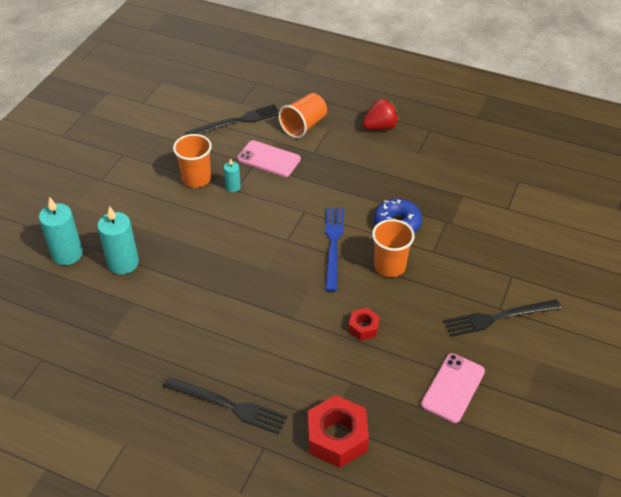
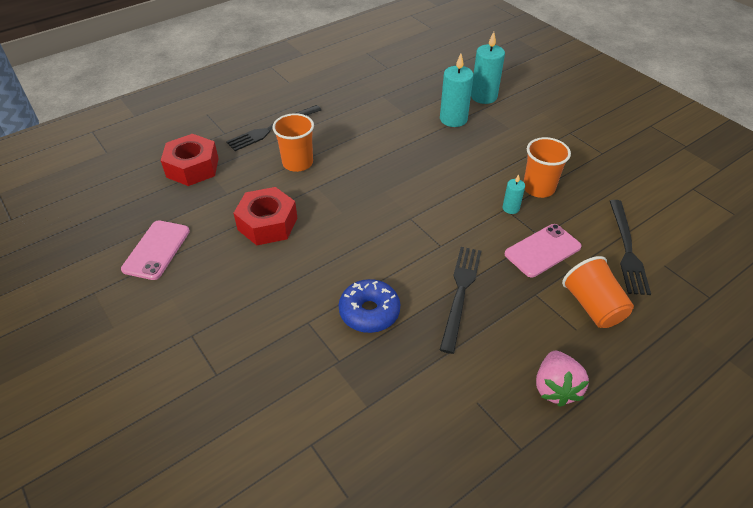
camera: 120 degrees right, 0 degrees up
blue fork [325,208,344,292] -> none
red nut [348,308,380,341] -> red nut [234,187,297,245], size x1.86
red strawberry [362,98,399,130] -> pink strawberry [536,351,589,407]
orange cup [372,219,415,277] -> orange cup moved to [272,113,314,172]
pink phone [421,353,485,423] -> pink phone turned 45 degrees clockwise [121,220,190,280]
black fork [444,299,561,337] -> black fork moved to [440,247,481,354]

